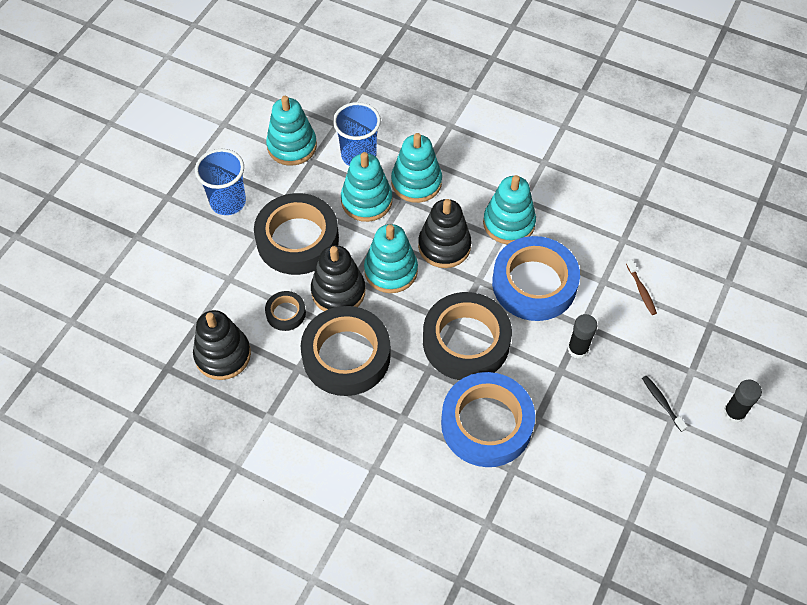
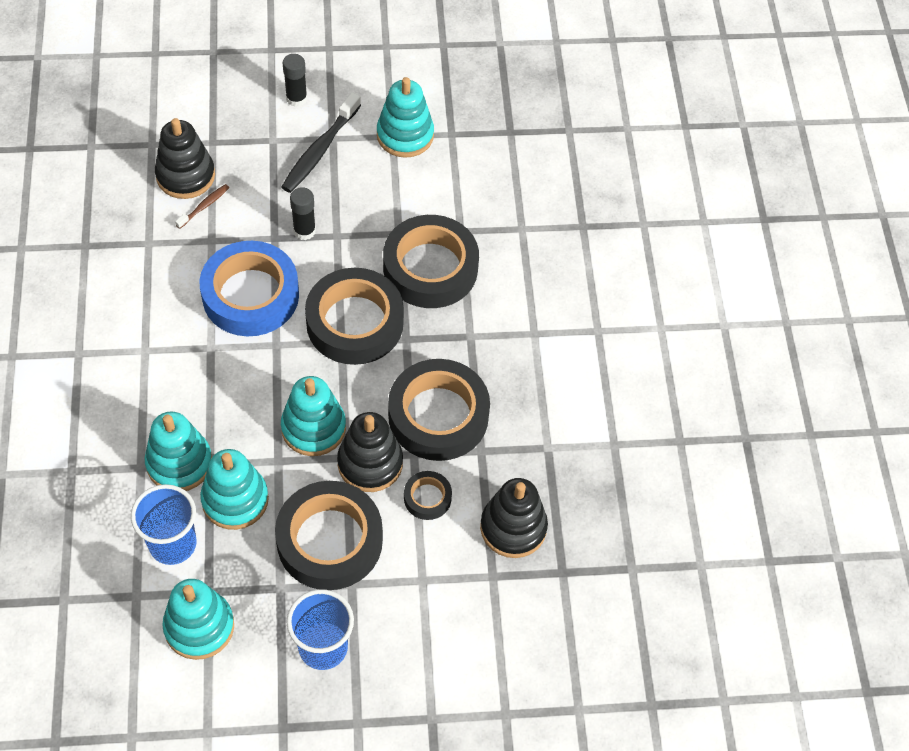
camera: 125 degrees left, 0 degrees up
black stacking toy [418,199,471,268] -> black stacking toy moved to [155,118,215,199]
blue tape [441,372,535,467] -> black tape [383,215,479,308]
turquoise stacking toy [483,175,536,244] -> turquoise stacking toy moved to [377,77,434,158]
black toothbrush [642,376,687,432] -> black toothbrush [281,92,361,193], size x1.95

